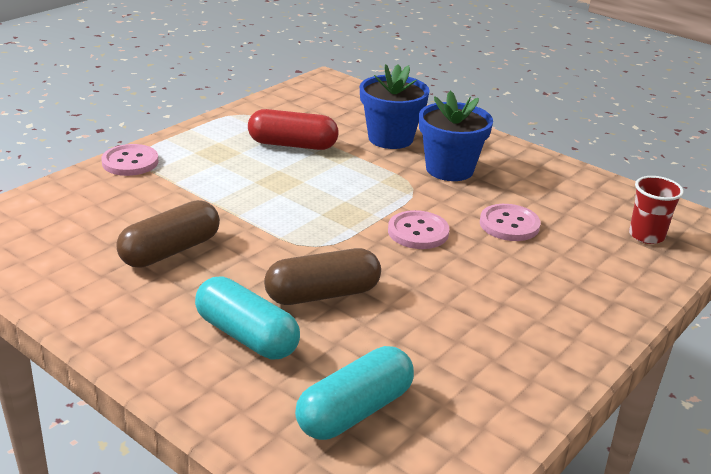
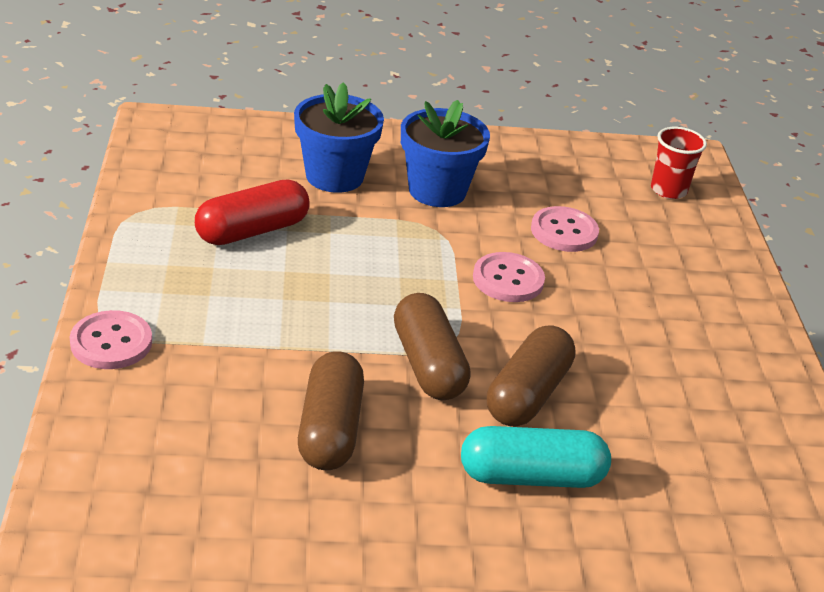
camera: 45 degrees left, 5 degrees up
turquoise capsule [295,346,414,440] -> none
none -> brown capsule [394,293,471,400]

